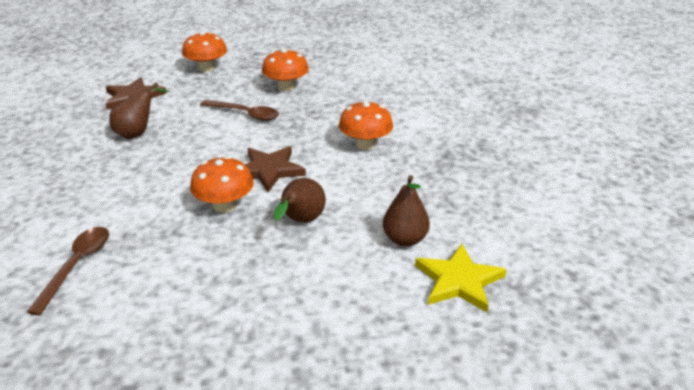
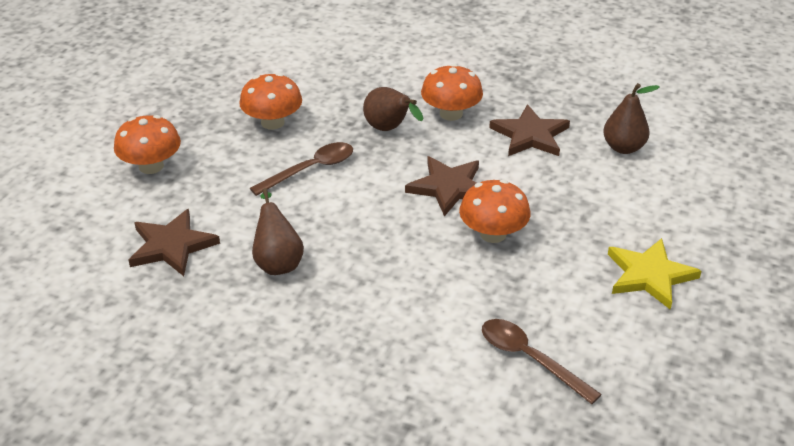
camera: 60 degrees left, 5 degrees up
brown pear [274,178,326,223] -> brown pear moved to [363,87,424,131]
yellow star [415,244,507,312] -> yellow star moved to [608,238,701,310]
none -> brown star [489,104,570,156]

